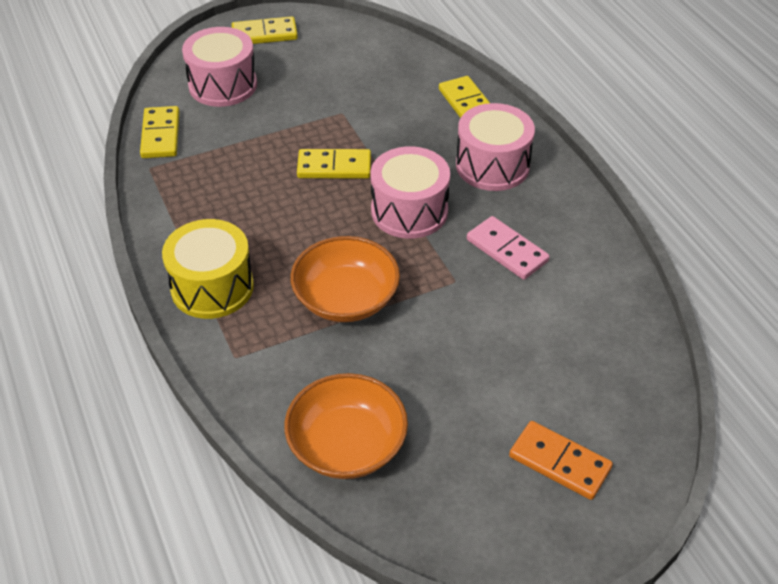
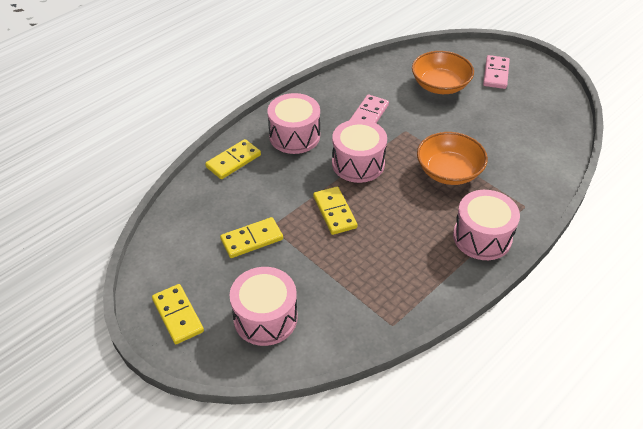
camera: 110 degrees left, 0 degrees up
yellow domino [140,106,180,158] -> yellow domino moved to [220,217,283,258]
yellow drum [162,219,254,319] -> pink drum [453,190,520,260]
orange bowl [284,373,408,479] -> orange bowl moved to [412,51,474,94]
orange domino [509,421,613,500] -> pink domino [483,55,510,89]

